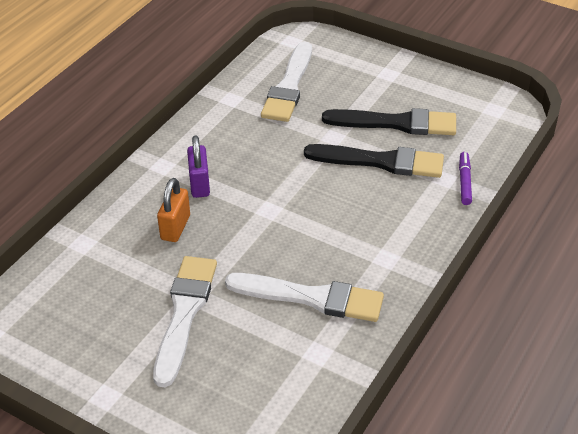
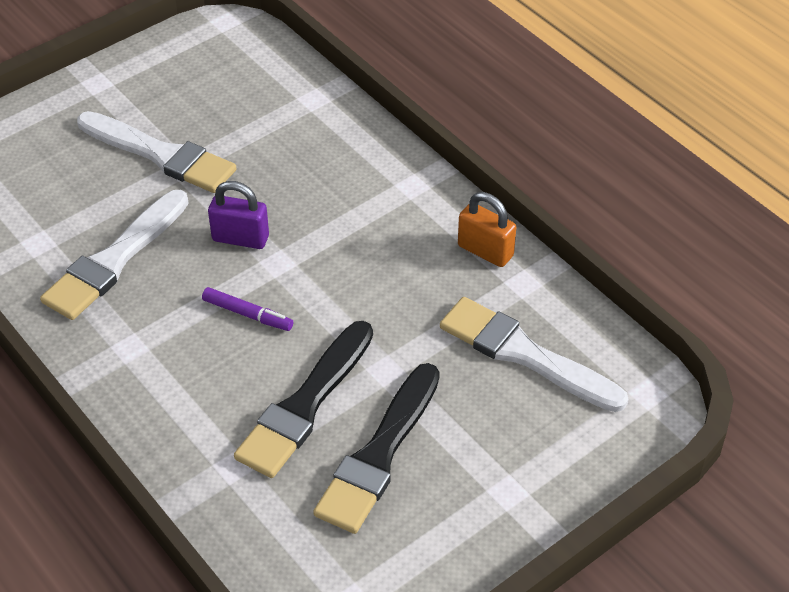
camera: 110 degrees right, 5 degrees up
orange padlock [157,178,190,242] -> orange padlock moved to [458,192,516,267]
purple padlock [187,135,210,198] -> purple padlock moved to [208,181,269,249]
purple marker [459,152,472,205] -> purple marker moved to [202,287,293,331]

